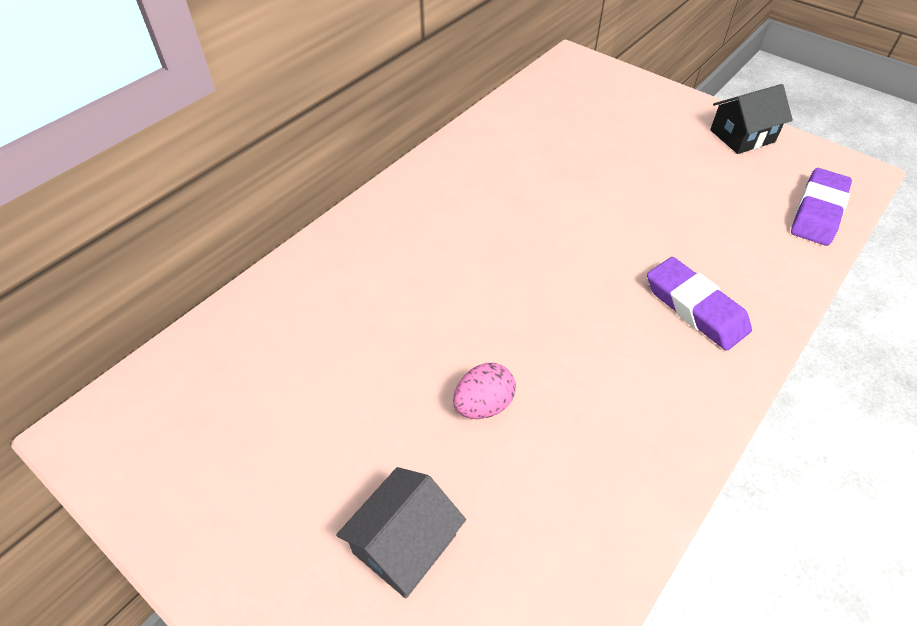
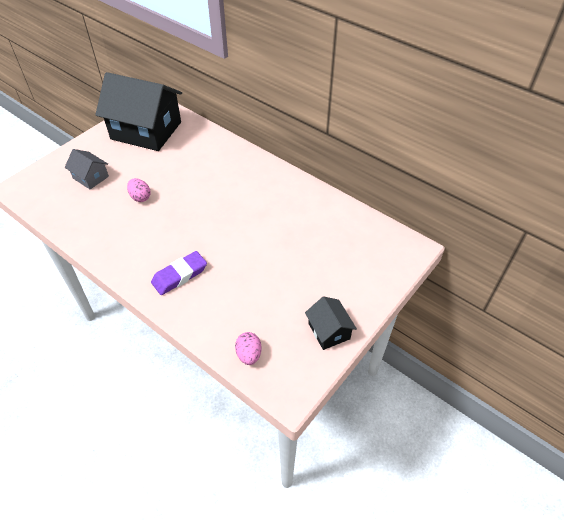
camera: 90 degrees right, 0 degrees up
purple eraser [791,168,852,246] -> pink egg [235,332,262,365]
none -> black house [95,72,182,151]

